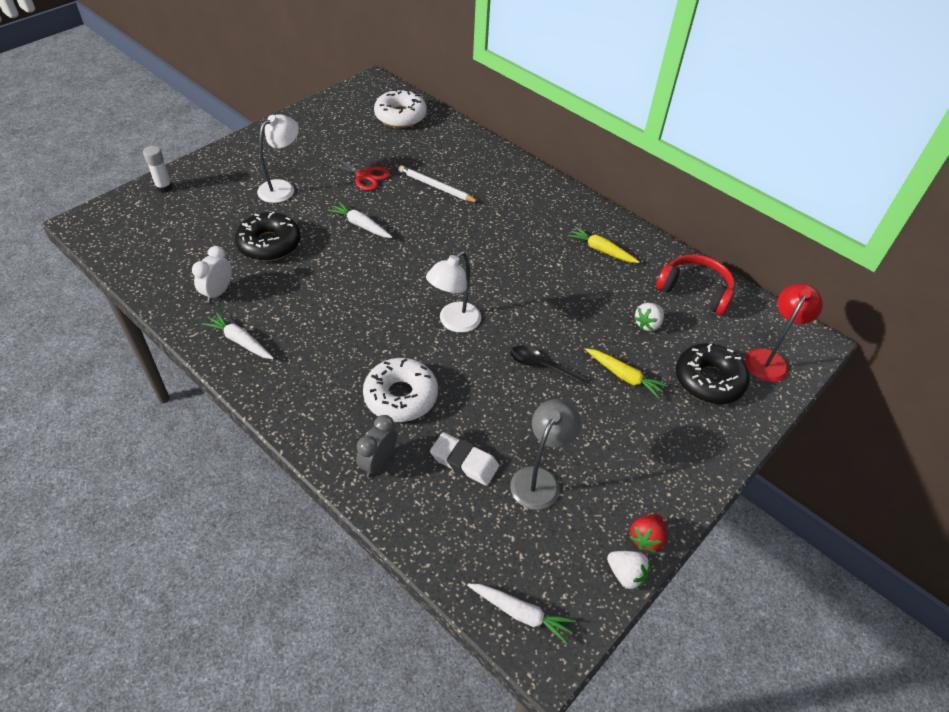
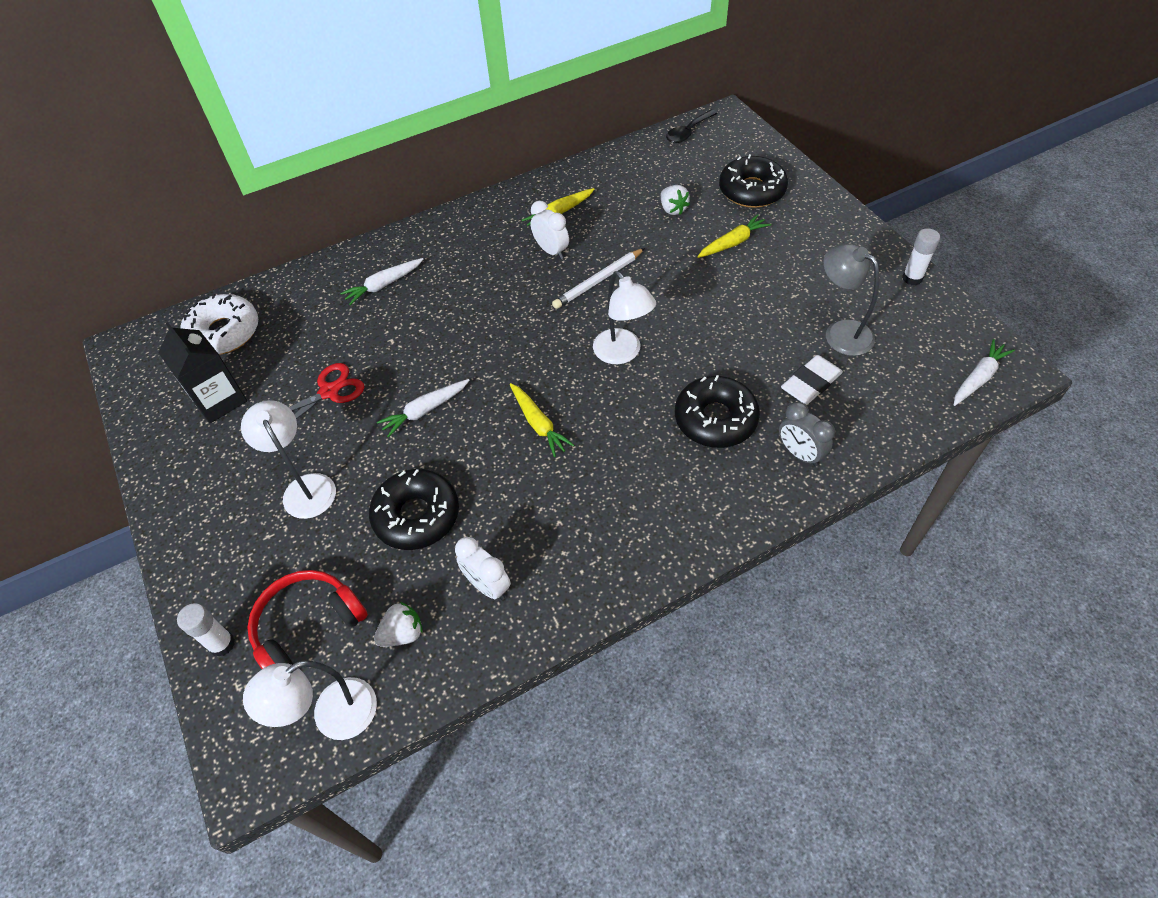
camera: 65 degrees left, 5 degrees up
white carrot [202,312,274,359] -> white carrot moved to [340,258,423,305]
white donut [363,358,438,422] -> black donut [675,375,760,448]
white pencil [398,165,479,203] -> white pencil moved to [552,248,645,309]
black spoon [510,345,587,385] -> black spoon moved to [666,109,718,143]
white strawberry [607,551,650,591] -> white strawberry moved to [374,602,423,647]
red strawberry [630,514,667,553] -> white glue stick [902,228,940,285]
red headphones [656,254,735,315] -> red headphones moved to [247,570,368,669]
red lamp [745,284,823,382] -> none
none -> black carton [159,322,247,423]
none -> white lamp [243,660,377,740]
none -> yellow carrot [510,383,574,457]
none -> white clock [531,201,569,259]

